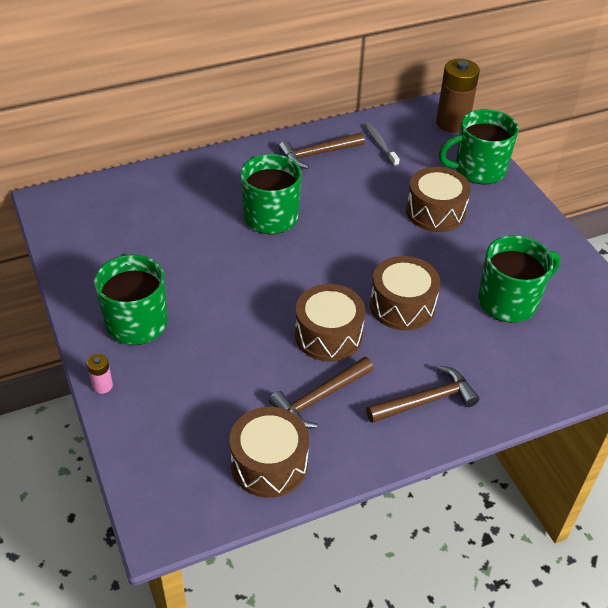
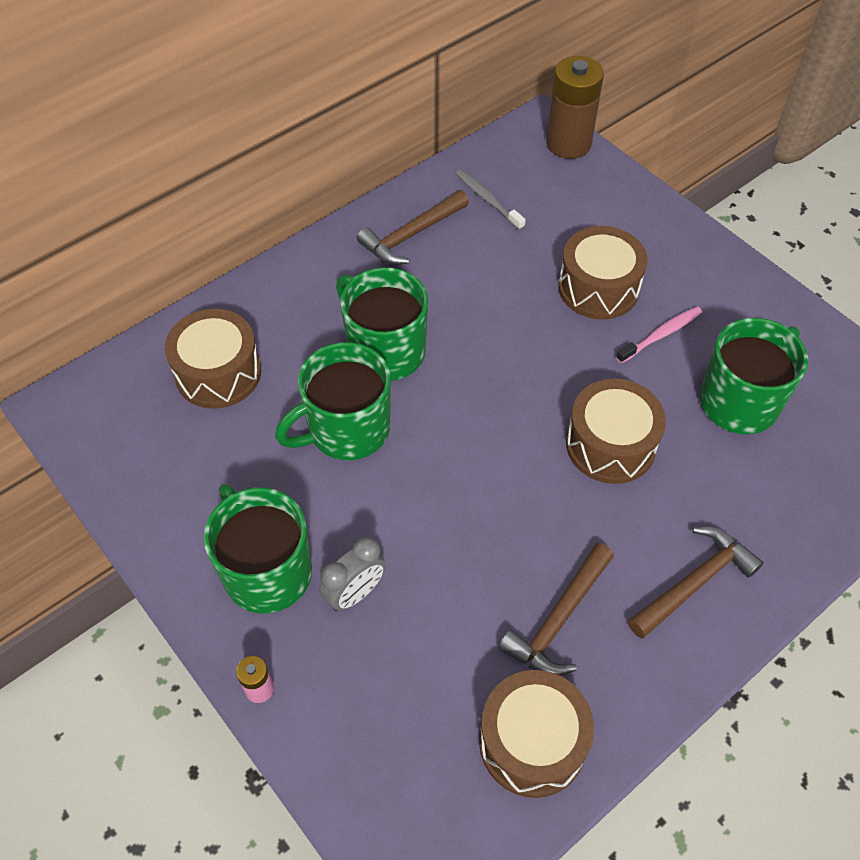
camera: 15 degrees left, 10 degrees up
brown drum [295,284,366,362] -> brown drum moved to [165,309,261,409]
green mug [439,109,519,184] -> green mug moved to [275,342,391,460]
none -> grey clock [319,537,386,611]
none -> pink toothbrush [616,306,702,363]

